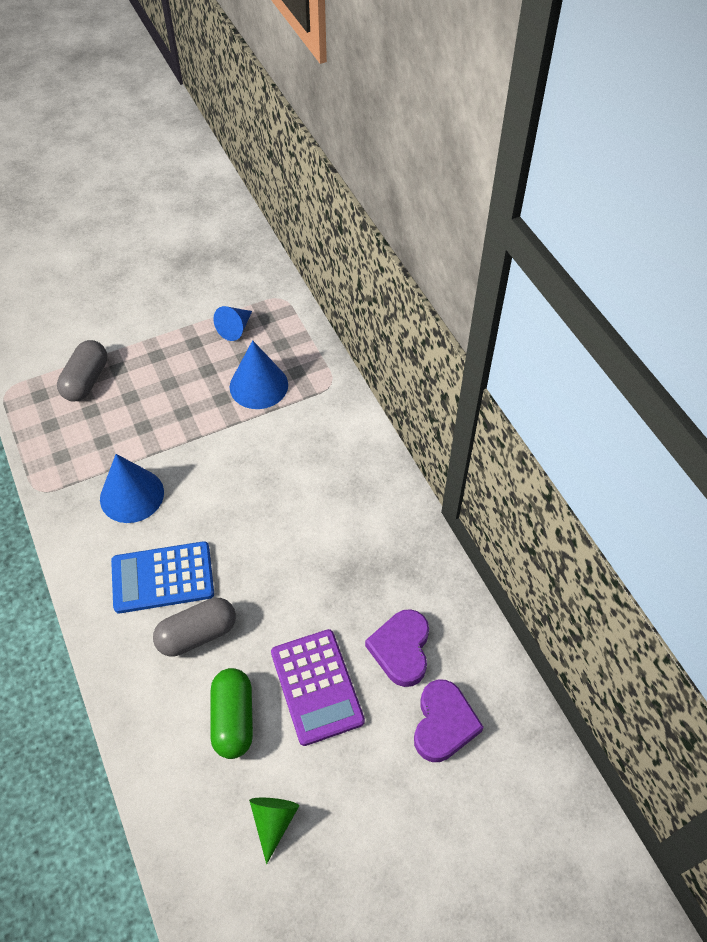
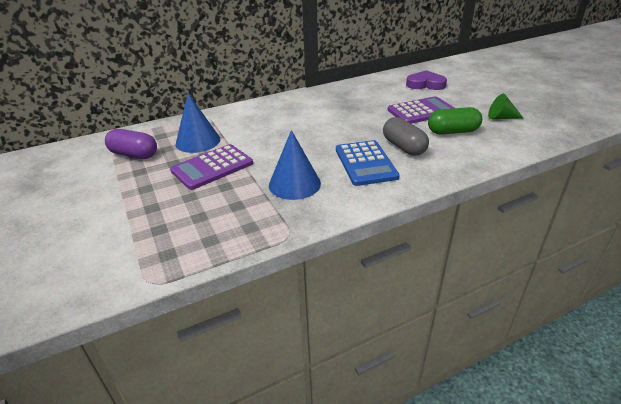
camera: 90 degrees left, 20 degrees down
grey capsule [57,340,107,402] -> none
blue cone [213,306,252,341] -> purple capsule [105,129,157,159]
purple heart [365,609,429,687] -> none
none -> purple calculator [170,144,253,190]

